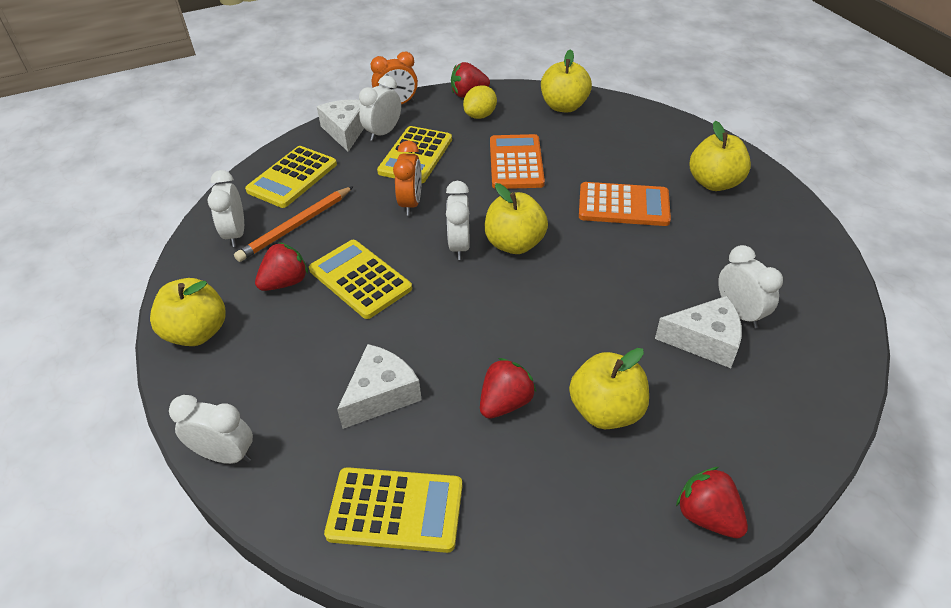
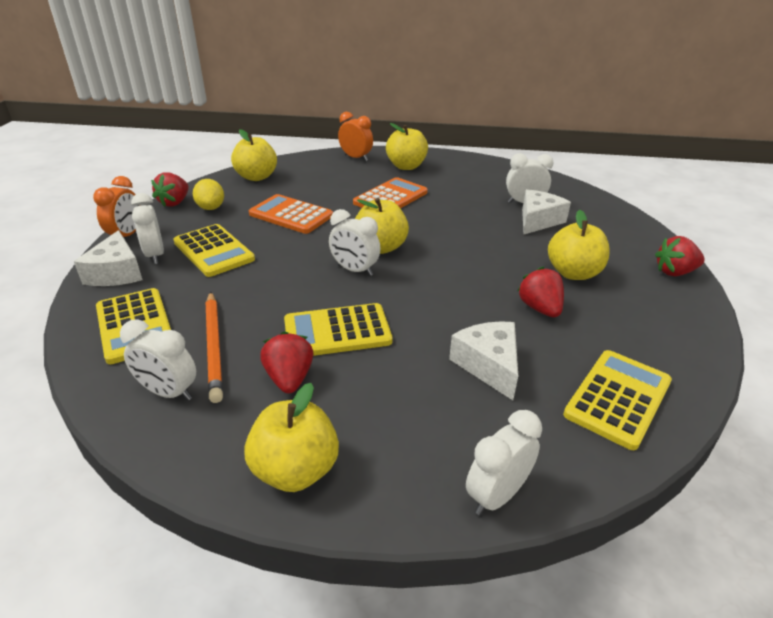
camera: 60 degrees left, 10 degrees down
white cheese [317,100,364,152] -> white cheese turned 120 degrees counterclockwise [74,230,142,286]
orange clock [393,140,422,216] -> orange clock moved to [338,112,373,161]

